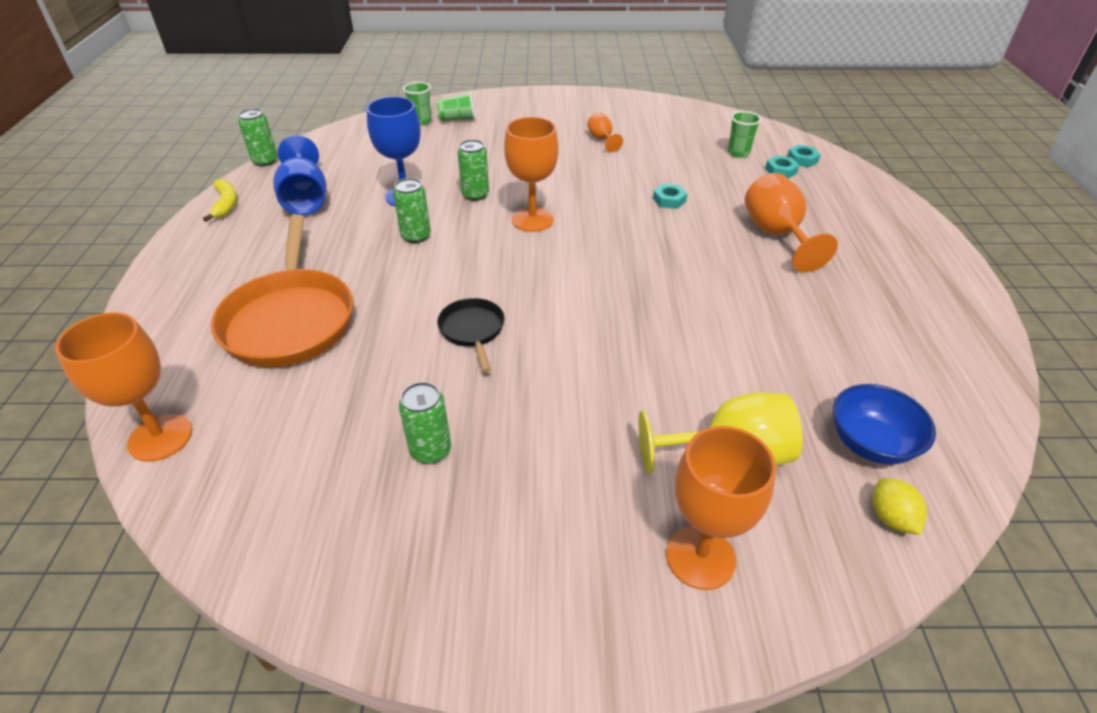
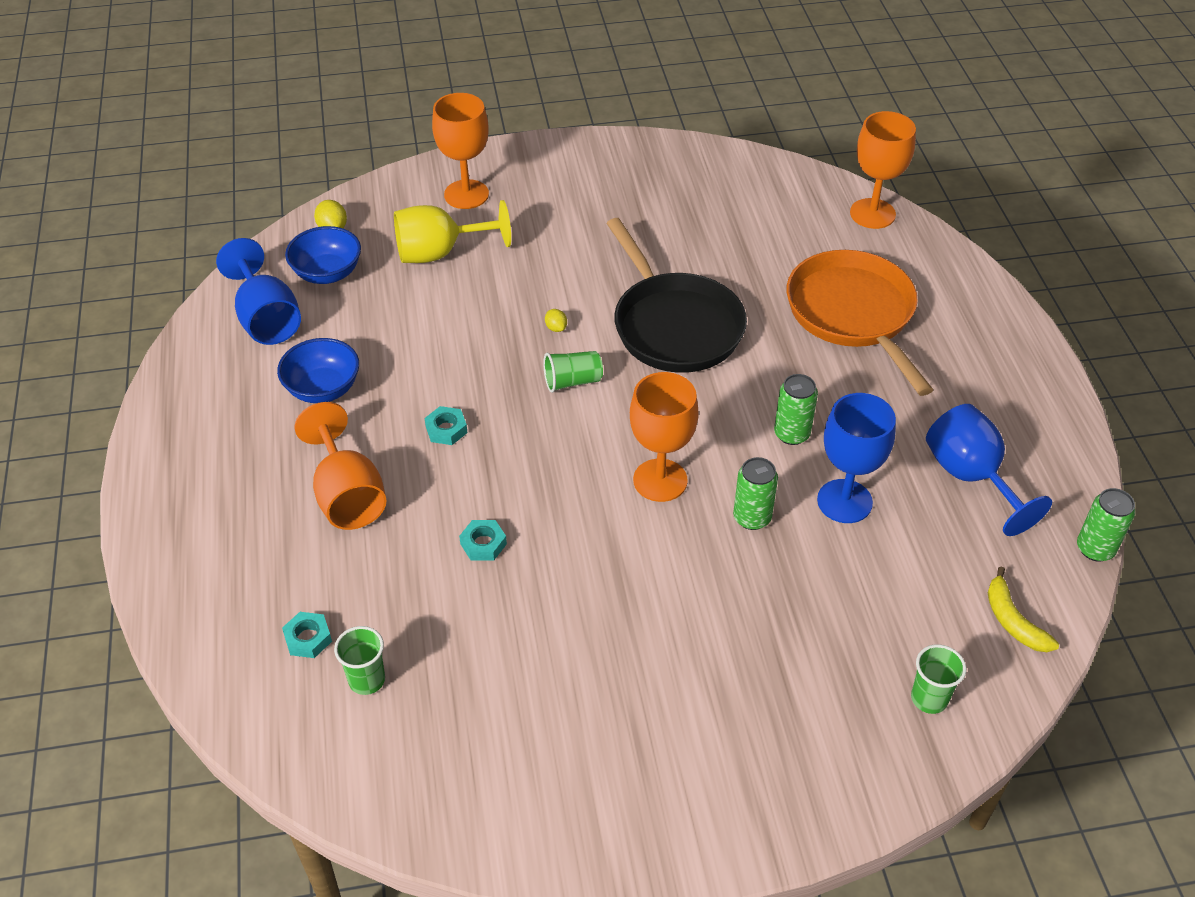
camera: 170 degrees right, 5 degrees up
yellow banana [203,179,237,222] -> yellow banana moved to [988,566,1059,652]
green can [399,382,451,464] -> none
green cup [437,92,476,121] -> green cup moved to [543,351,603,393]
black pan [437,298,505,372] -> black pan [606,218,747,373], size x2.02
orange goblet [587,112,623,152] -> none
turquoise nut [787,145,821,168] -> turquoise nut moved to [425,406,467,445]
none -> blue goblet [216,238,301,345]
none -> blue bowl [277,338,359,403]
none -> yellow lemon [545,309,567,332]

